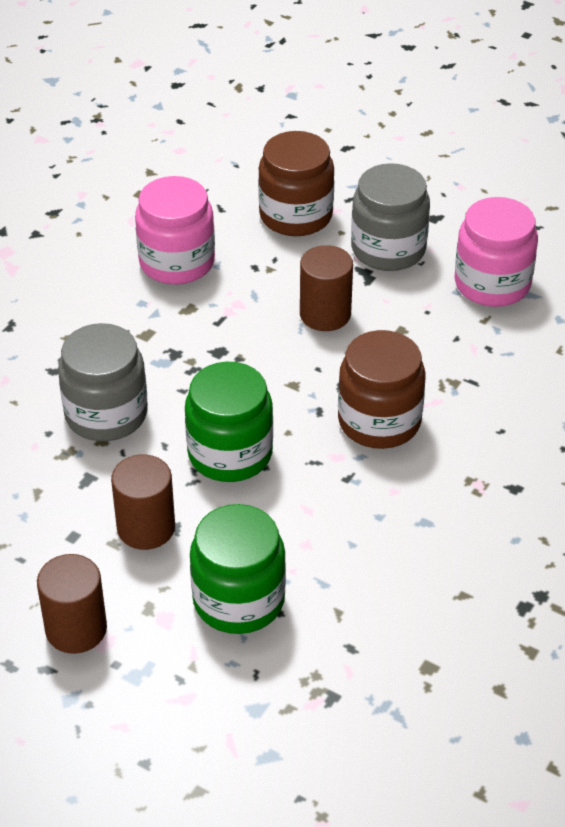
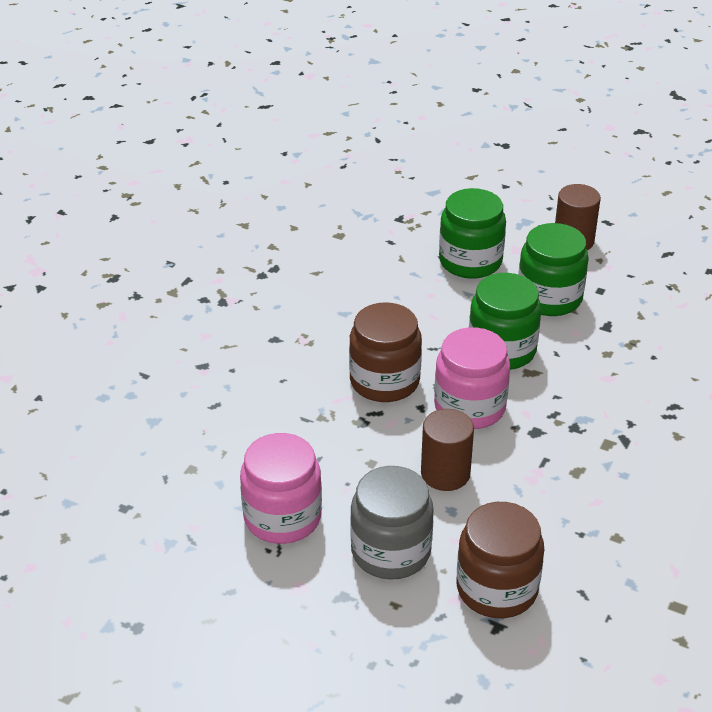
camera: 175 degrees right, 5 degrees down
grey jar [58,323,148,441] -> none
brown cylinder [111,454,175,550] -> green jar [518,223,589,316]
pink jar [135,176,215,284] -> pink jar moved to [434,327,510,429]

